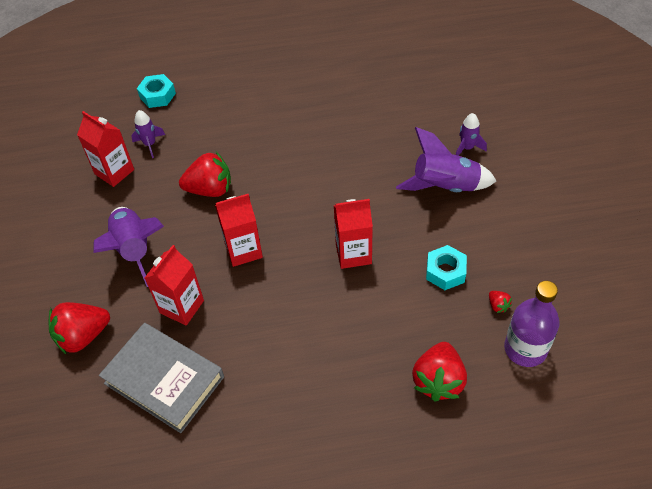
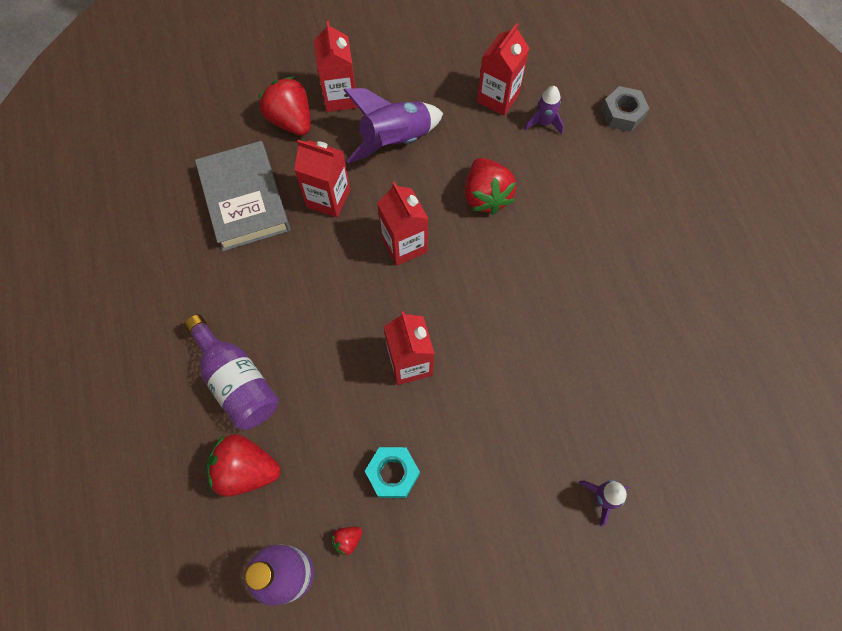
camera: 80 degrees right, 15 degrees up
grey book [99,323,224,433] -> grey book turned 45 degrees counterclockwise [195,141,291,251]
turquoise nut [137,74,176,108] -> grey nut [601,86,650,132]
purple rocket [396,127,496,192] -> none
none -> purple bottle [184,315,279,430]
none -> red carton [314,21,358,112]

